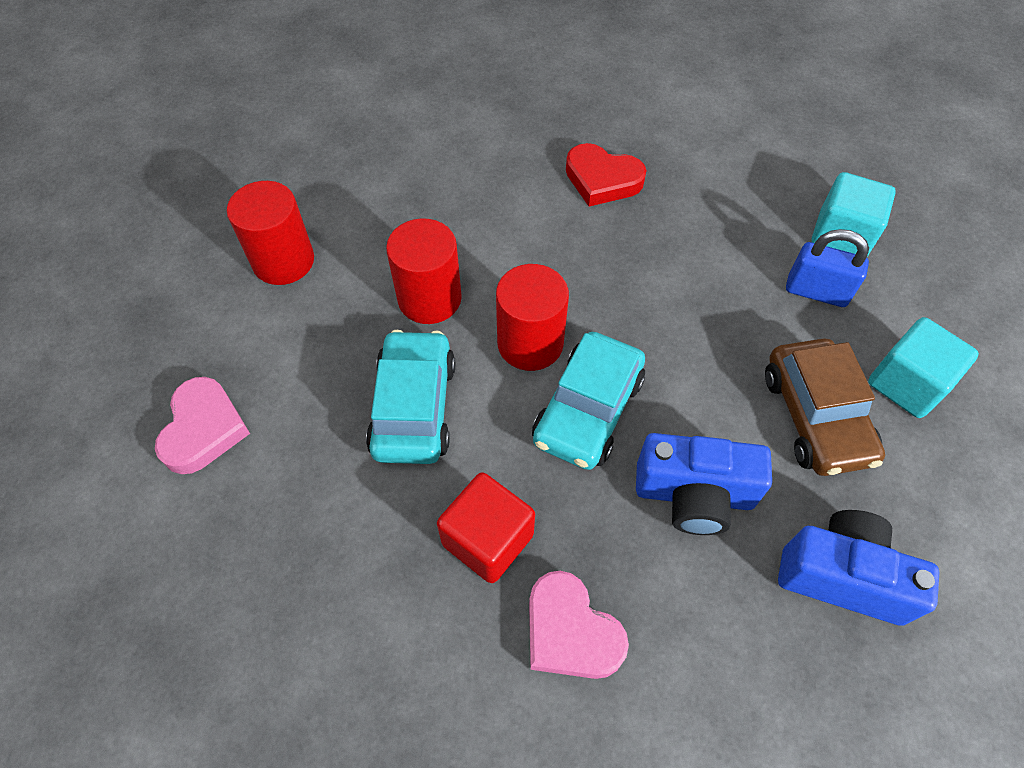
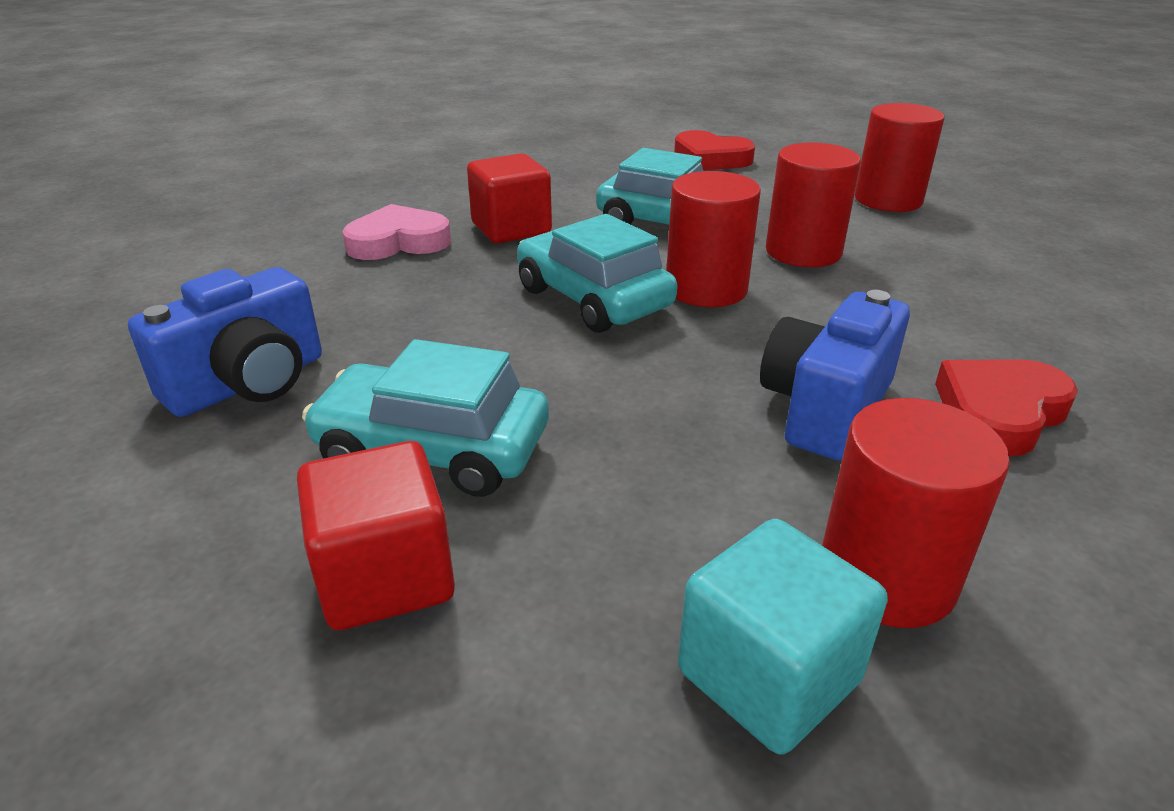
camera: 115 degrees right, 25 degrees down
pink heart [155,377,250,474] -> red heart [674,130,755,170]
blue camera [636,433,772,535] -> blue camera moved to [760,290,910,461]
brown car [765,338,885,476] -> turquoise car [302,339,549,497]
blue padlock [786,229,869,307] -> none
turquoise cube [868,317,979,418] -> red cube [297,441,455,630]
none -> red cylinder [822,398,1010,628]

